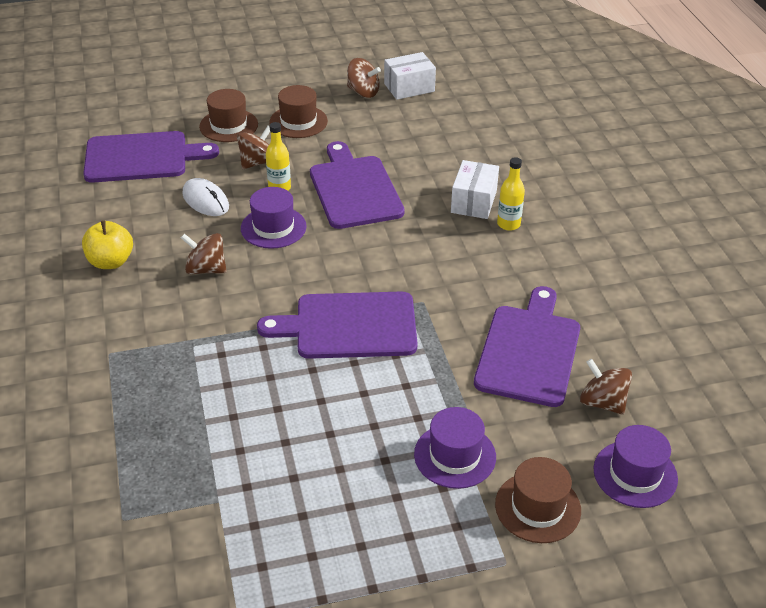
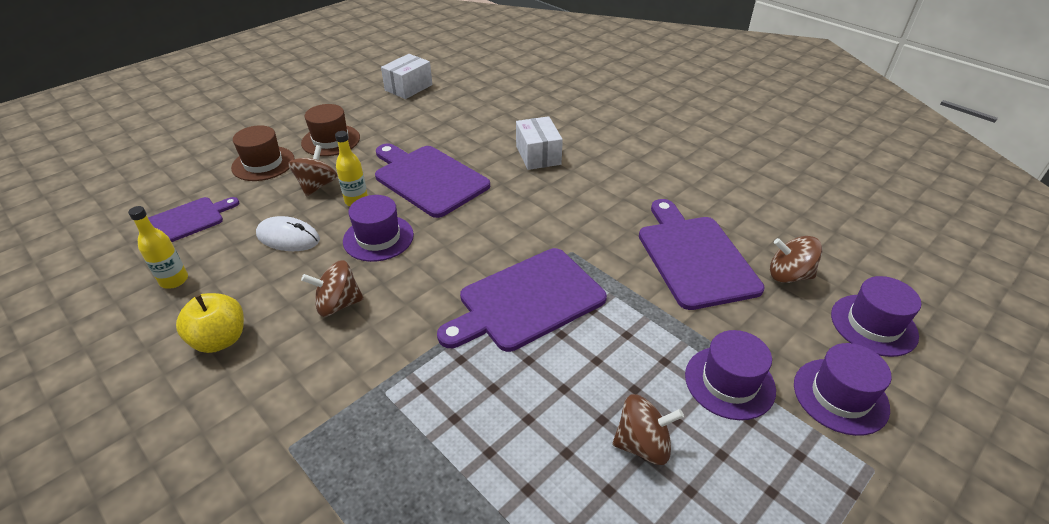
camera: 30 degrees left, 0 degrees up
purple cutting board [83,131,219,183] -> purple cutting board [148,197,239,242], size x0.61
brown spinning top [347,58,381,98] -> brown spinning top moved to [613,394,684,465]
brown hat [495,457,581,543] -> purple hat [794,343,892,436]
yellow bottle [497,157,525,231] -> yellow bottle moved to [128,206,188,289]

